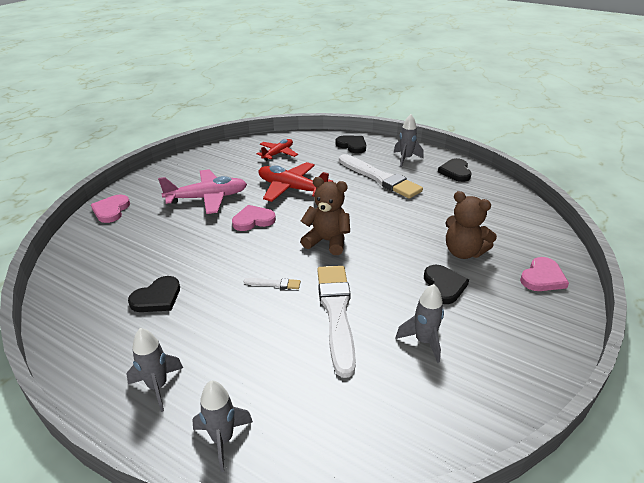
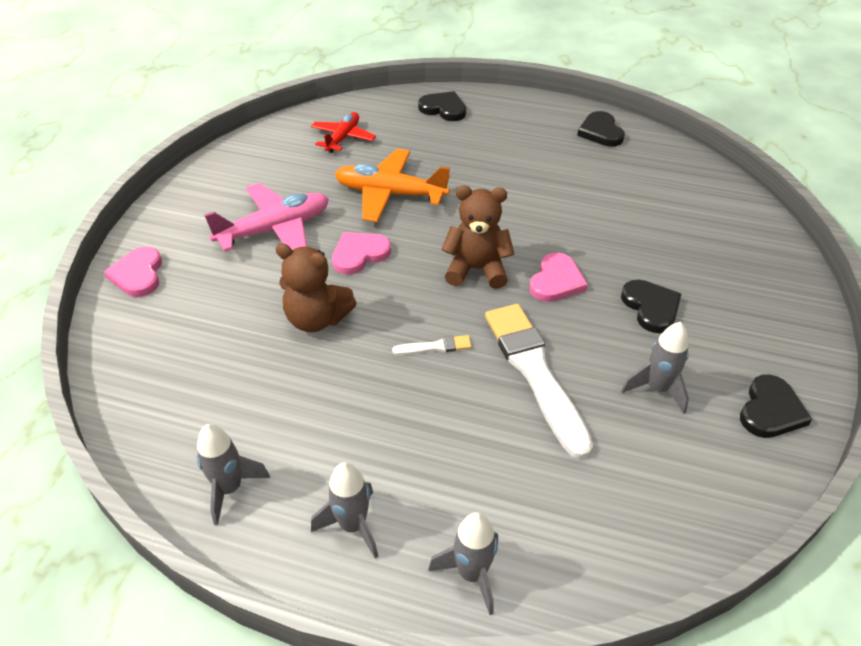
camera: 15 degrees left, 10 degrees up
black heart [128,276,180,312] -> black heart moved to [740,374,812,438]
red plane [259,162,333,202] -> orange plane [335,149,450,222]
white brush [339,154,423,199] -> none
grey rocket [394,114,424,167] -> grey rocket moved to [197,424,270,526]
brown teddy bear [445,191,497,259] -> brown teddy bear moved to [275,243,357,332]
pink heart [520,257,569,291] -> pink heart moved to [529,253,588,302]

